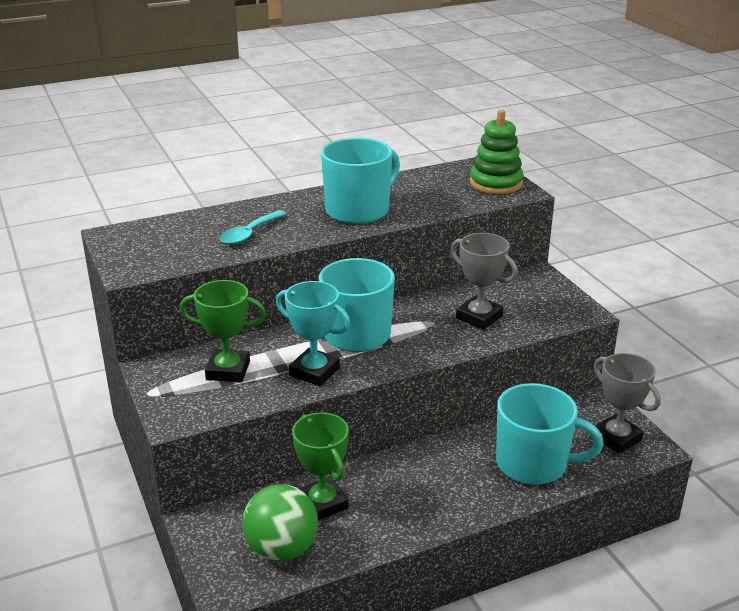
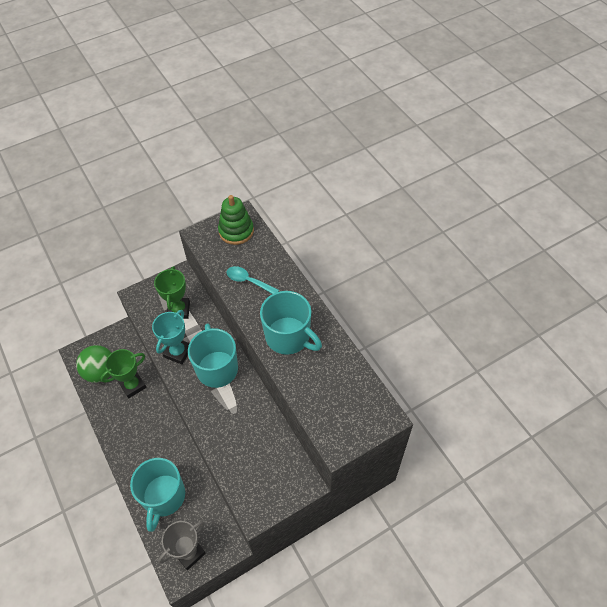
camera: 85 degrees right, 25 degrees up
grey trophy [450,233,518,330] -> none
green stacking toy [470,109,523,194] -> green stacking toy moved to [218,195,254,245]

